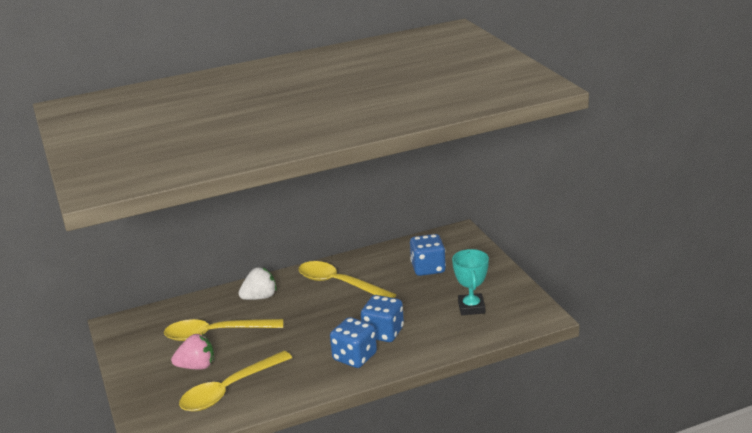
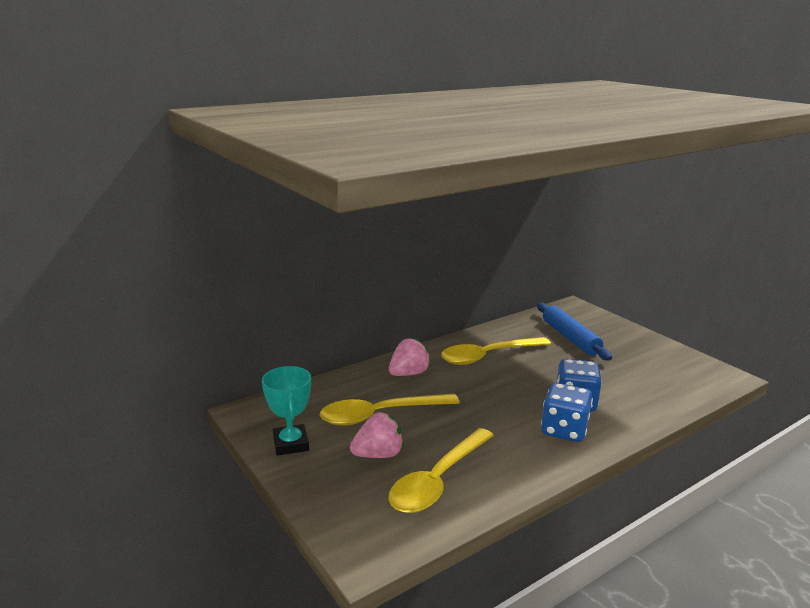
camera: 15 degrees left, 5 degrees down
white strawberry [238,267,277,300] -> pink strawberry [389,338,431,376]
yellow spoon [299,261,396,298] -> yellow spoon turned 45 degrees counterclockwise [441,337,551,365]
blue dice [410,234,446,276] -> blue rolling pin [537,303,612,361]
turquoise trophy [452,249,489,315] -> turquoise trophy moved to [262,366,311,456]

